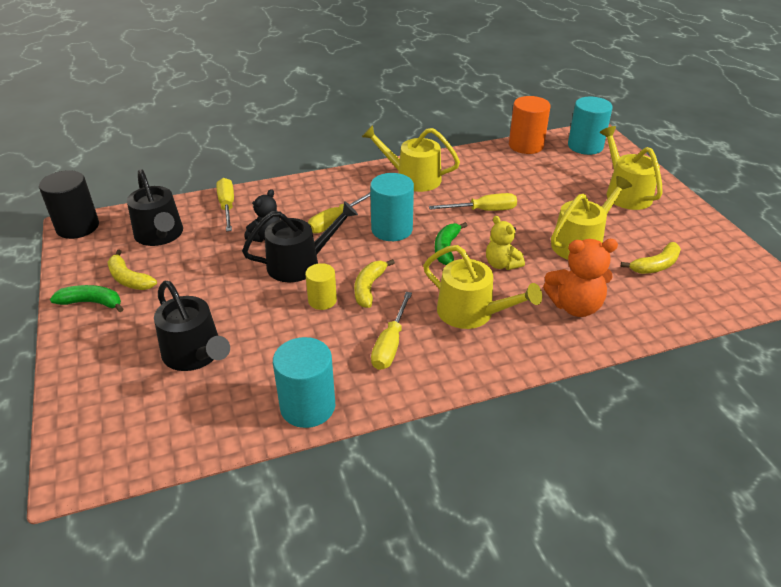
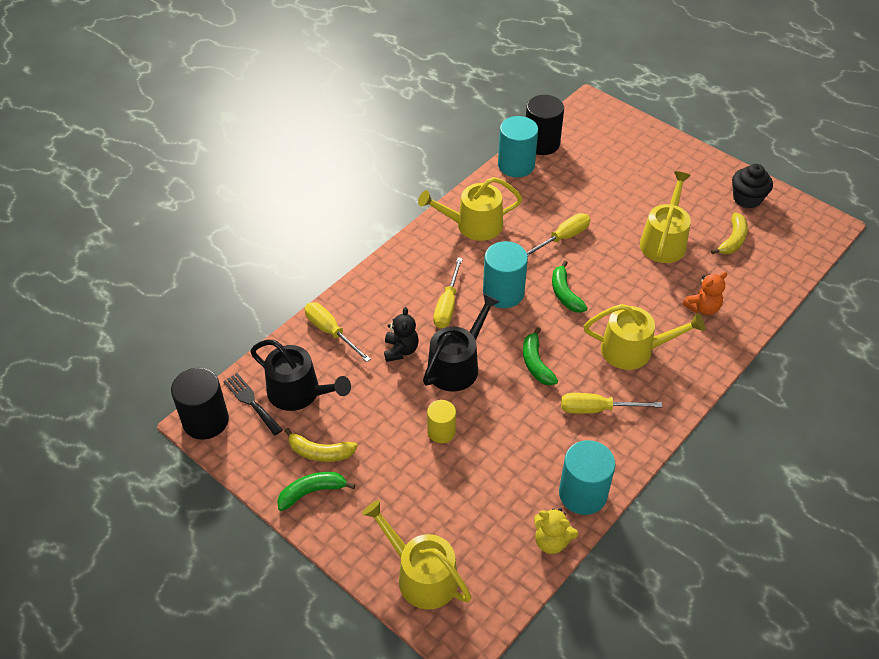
camera: 30 degrees left, 10 degrees up
black watering can [154,281,230,371] -> none
yellow cylinder [305,263,337,310] -> yellow cylinder moved to [427,400,456,443]
yellow banana [354,259,395,308] -> green banana [523,327,558,385]
yellow screwdriver [371,292,412,370] -> yellow screwdriver turned 105 degrees clockwise [561,393,662,414]
yellow teddy bear [486,216,525,270] -> yellow teddy bear moved to [534,508,578,554]
orange cylinder [509,96,551,154] -> black cylinder [526,95,564,155]
orange teddy bear [543,239,618,317] -> orange teddy bear [682,272,727,315], size x0.66
turquoise cylinder [568,97,613,155] -> turquoise cylinder moved to [498,116,538,177]
yellow watering can [600,126,663,210] -> yellow watering can moved to [362,500,472,610]
none -> black fork [223,373,283,435]
none -> black cupcake [732,164,773,208]

